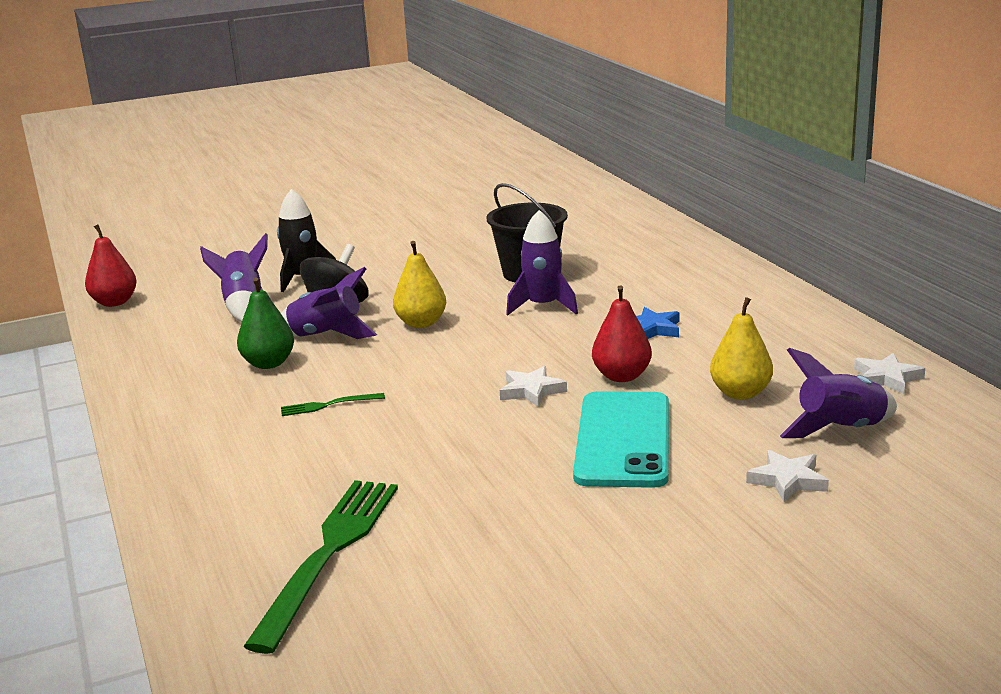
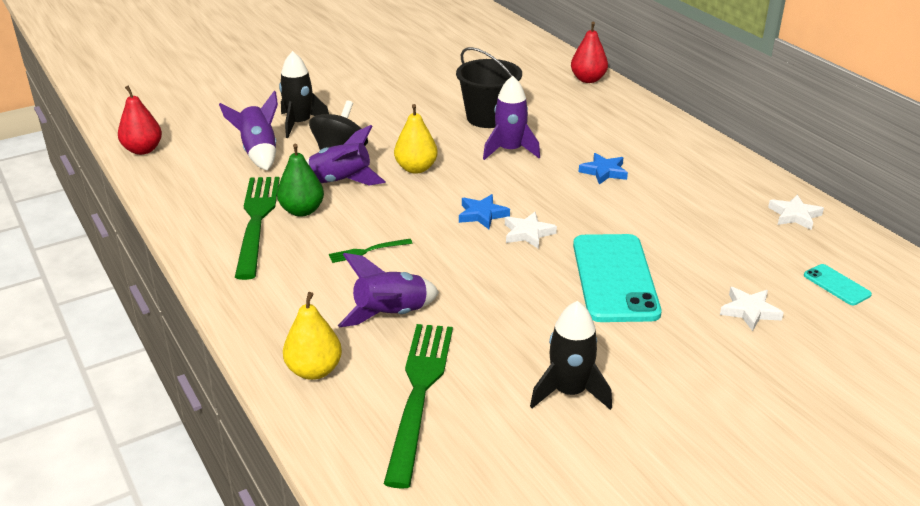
camera: 10 degrees left, 10 degrees up
red pear [592,285,652,382] -> red pear moved to [571,22,608,83]
yellow pear [710,297,773,400] -> yellow pear moved to [283,292,342,380]
purple rocket [780,348,897,438] -> purple rocket moved to [338,253,439,327]
none -> green fork [235,177,280,280]
none -> blue star [459,194,510,229]
none -> black rocket [530,301,612,410]
none -> turquoise phone [804,264,872,305]

